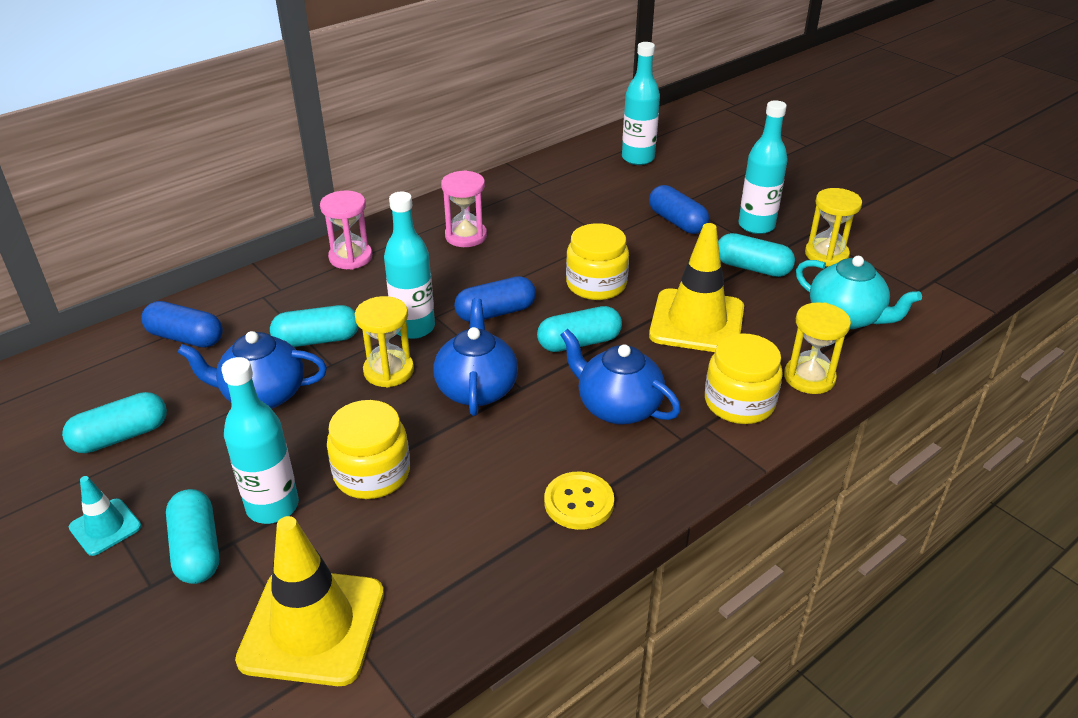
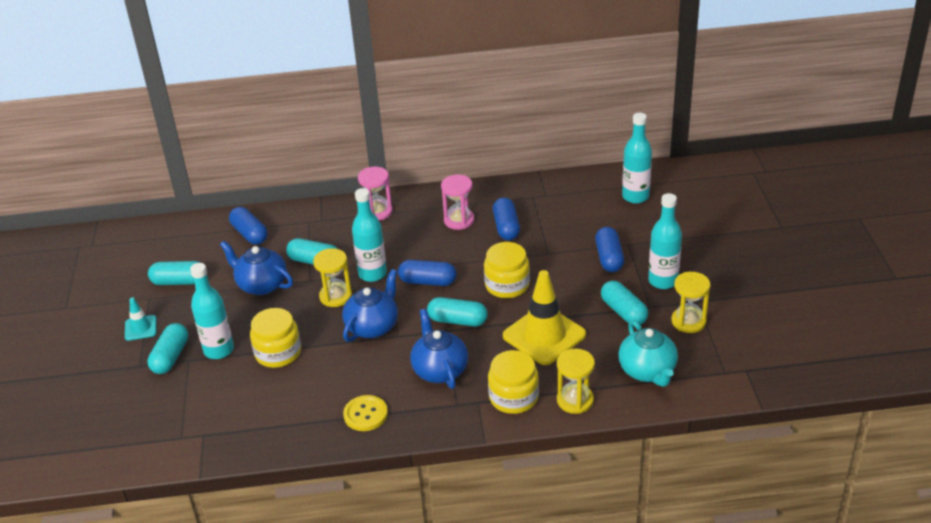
camera: 35 degrees right, 0 degrees up
yellow traffic cone [235,516,384,686] -> none
none -> blue capsule [493,197,520,240]

